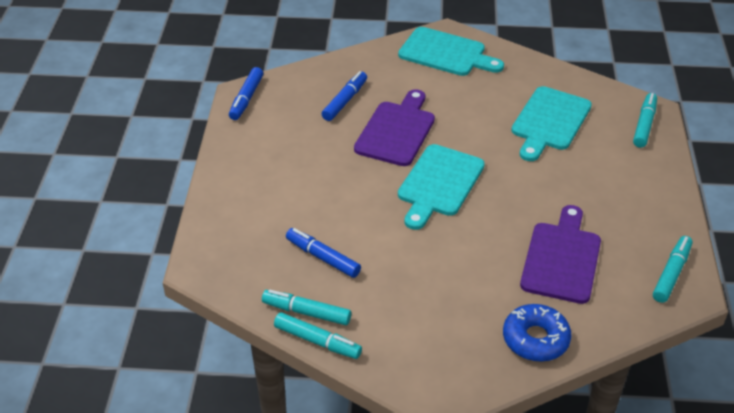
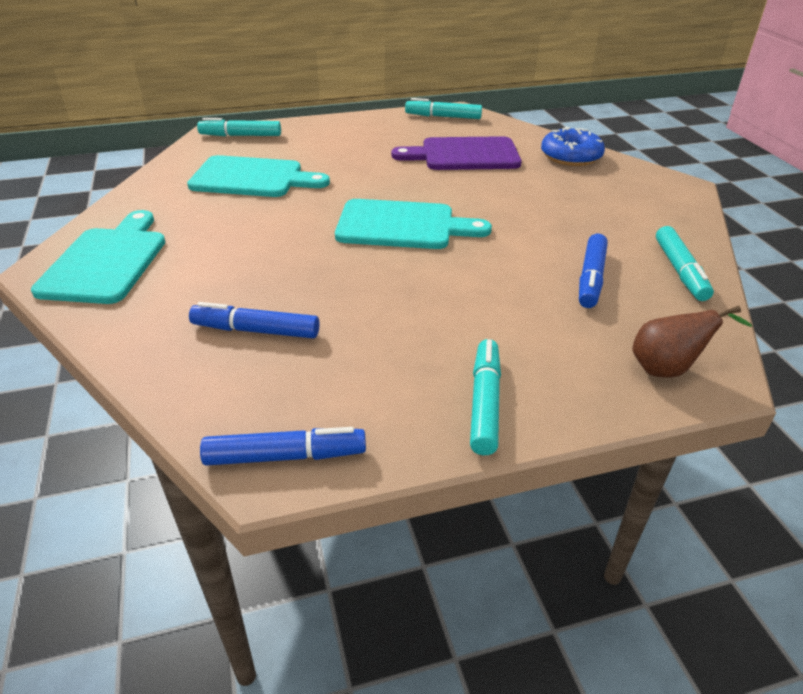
camera: 110 degrees left, 5 degrees down
turquoise marker [274,312,362,359] -> turquoise marker moved to [470,339,501,455]
purple cutting board [354,89,435,166] -> none
none -> brown pear [632,306,752,378]

